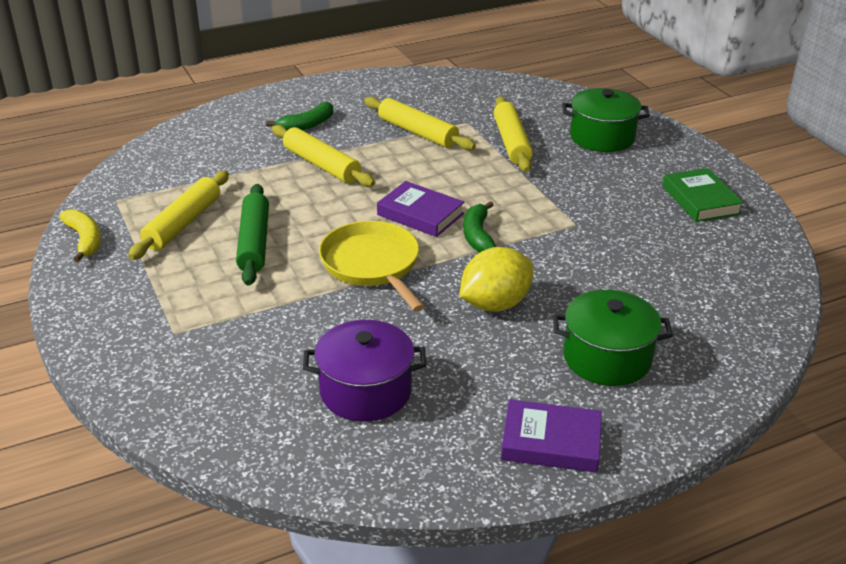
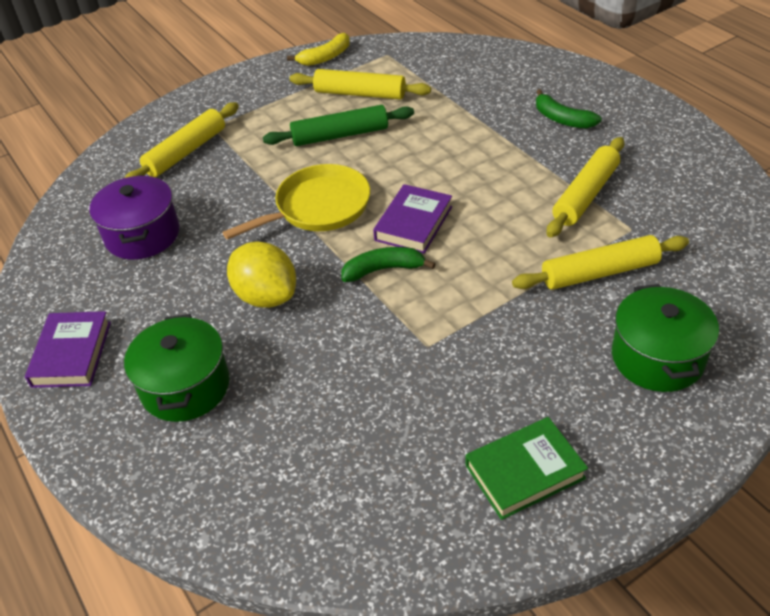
camera: 85 degrees right, 10 degrees up
yellow rolling pin [272,125,375,187] -> yellow rolling pin moved to [125,102,239,178]

